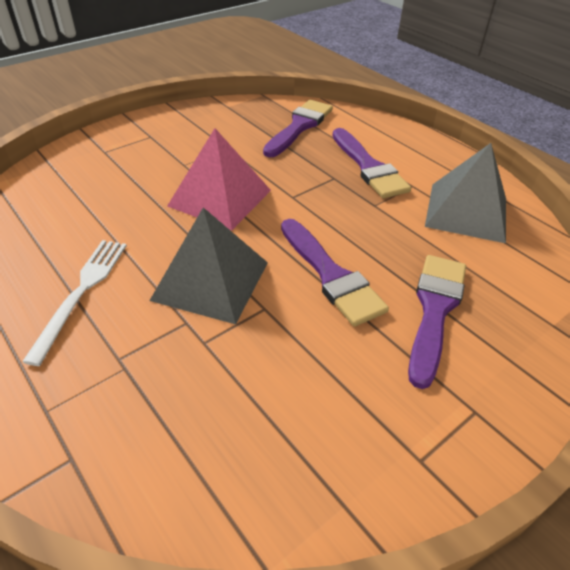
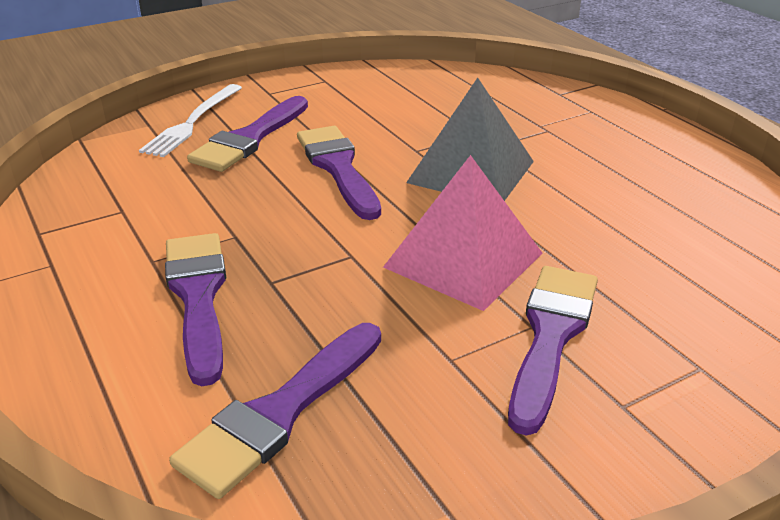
camera: 170 degrees left, 10 degrees down
white fork [22,240,127,366] -> white fork moved to [139,84,242,157]
grey pyramid [425,143,506,243] -> none
none -> purple brush [508,266,598,436]

